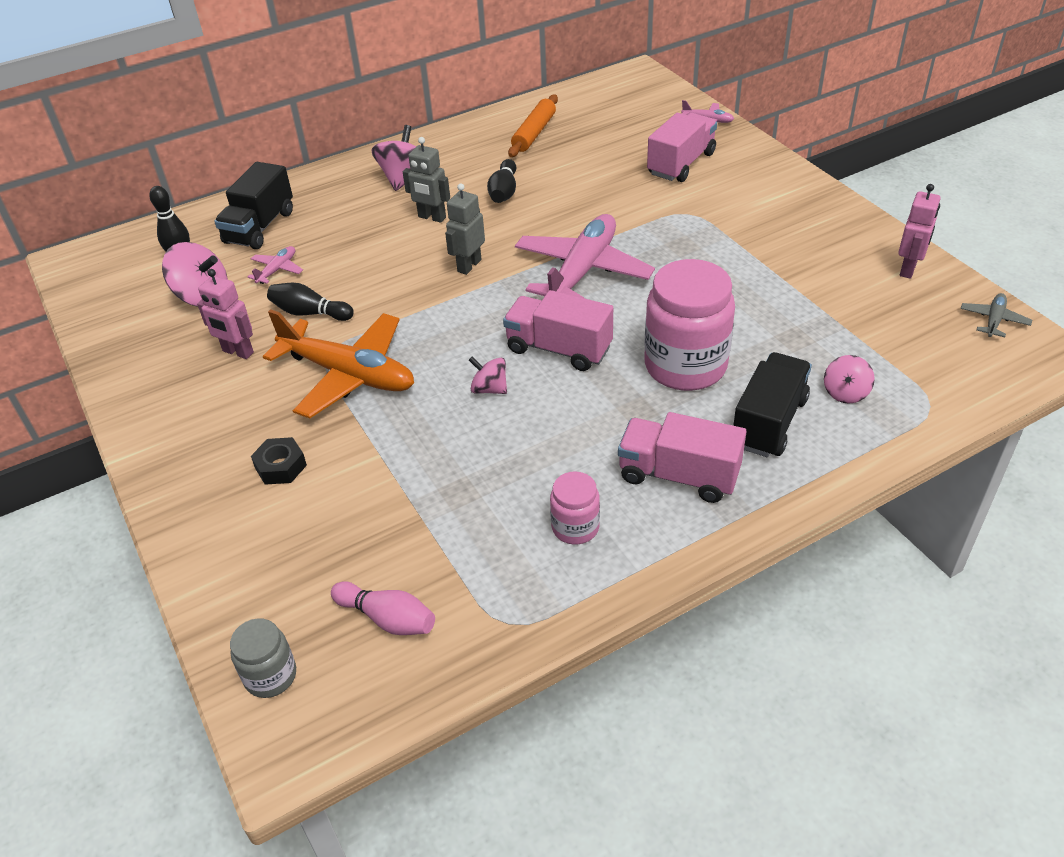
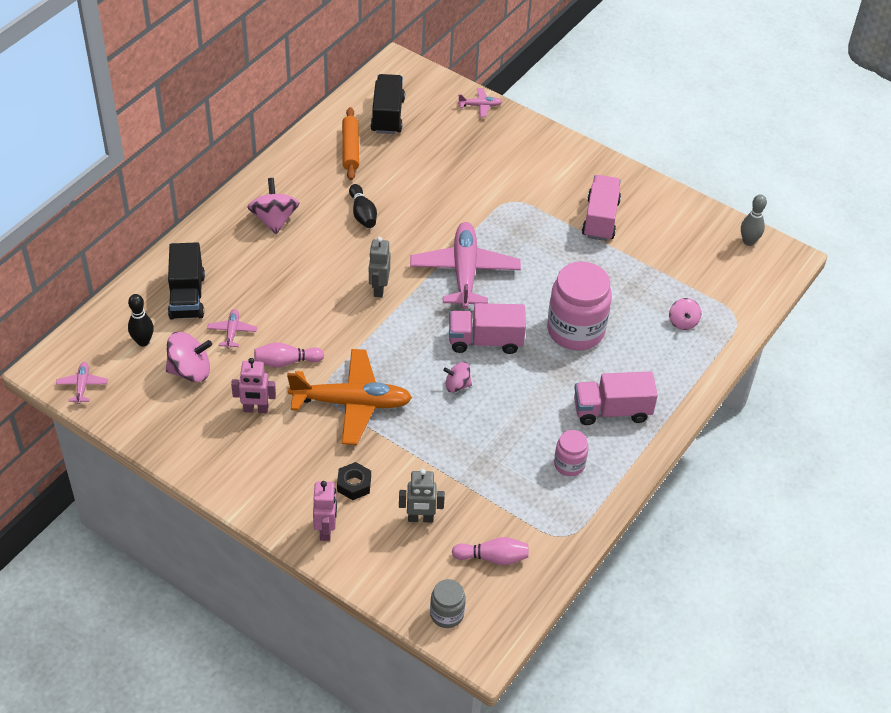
camera: 30 degrees left, 5 degrees up
black bowling pin [267,283,354,321] -> pink bowling pin [254,342,324,368]
grey robot [403,137,450,223] -> grey robot moved to [399,469,445,523]
pink truck [647,113,717,182] -> pink truck moved to [582,175,621,241]
black truck [733,352,812,457] -> black truck moved to [371,74,405,134]
pink robot [898,184,941,279] -> pink robot moved to [313,481,337,541]
grey plane [960,293,1032,337] -> grey bowling pin [741,194,767,246]
none -> pink plane [56,362,108,404]

